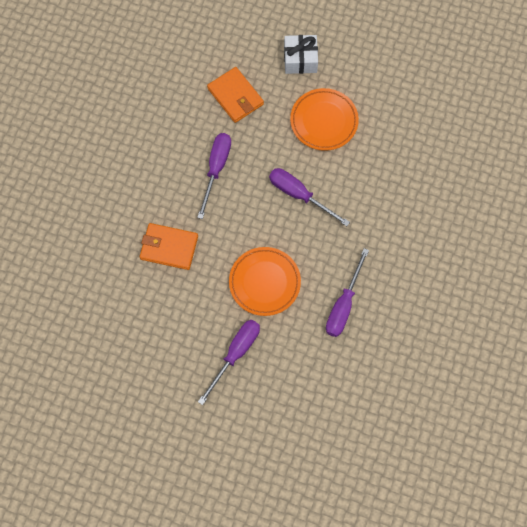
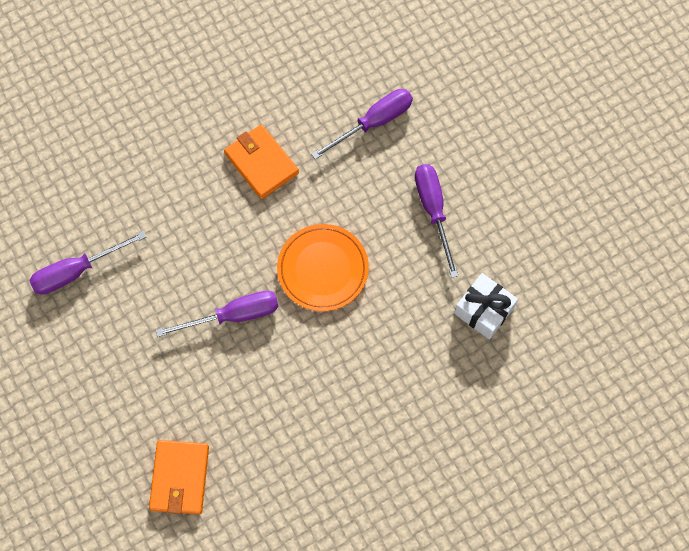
camera: 40 degrees right, 0 degrees up
orange wallet [207,67,264,123] -> orange wallet moved to [149,440,209,514]
white gift [284,35,318,74] -> white gift moved to [454,273,518,339]
orange plate [290,88,359,151] -> none
purple screwdriver [326,248,369,337] -> purple screwdriver moved to [29,231,146,294]

